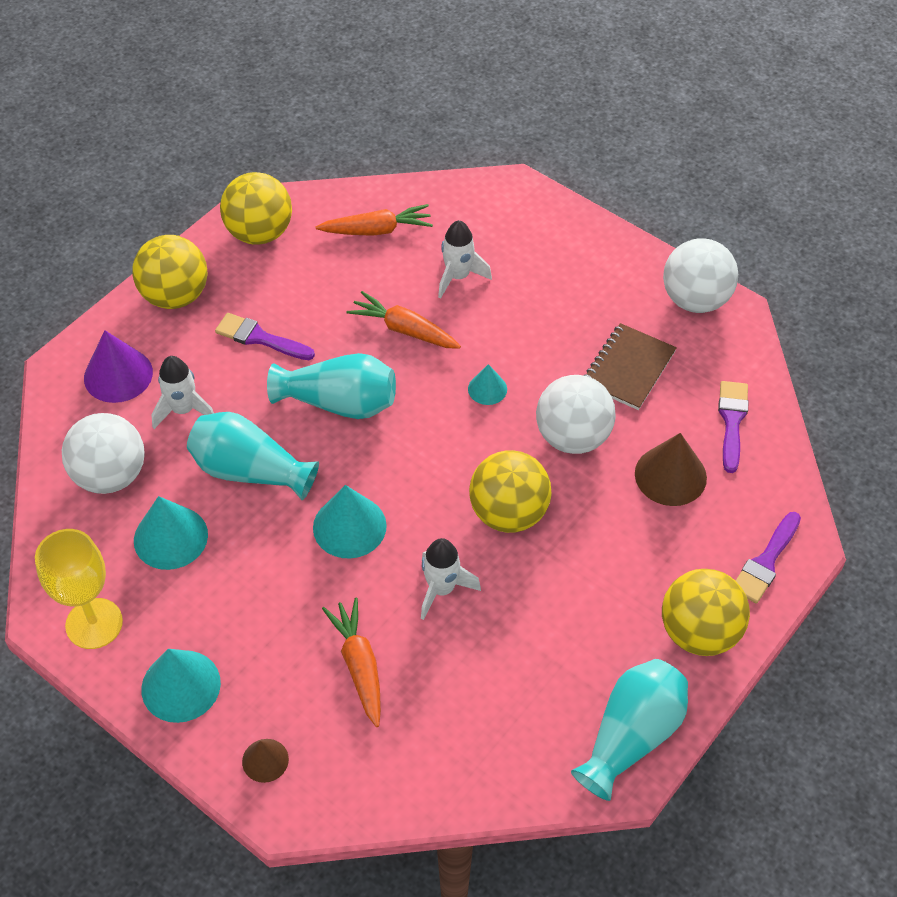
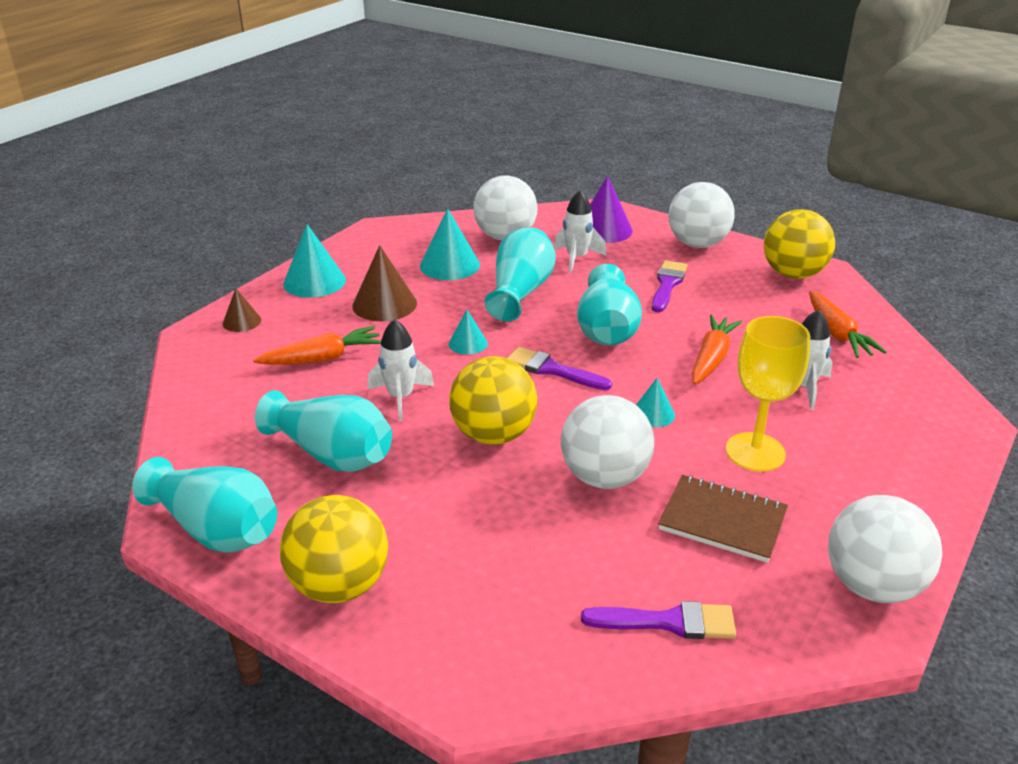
camera: 85 degrees right, 20 degrees down
yellow goblet [35,529,123,649] -> yellow goblet moved to [726,316,810,471]
yellow ball [132,235,208,309] -> white ball [668,182,735,248]
turquoise cone [313,485,387,558] -> turquoise cone [449,310,488,355], size x0.57
brown cone [635,433,707,506] -> brown cone moved to [352,245,417,321]
purple brush [736,512,801,604] -> purple brush moved to [507,347,612,390]
none -> turquoise vase [255,390,392,472]

